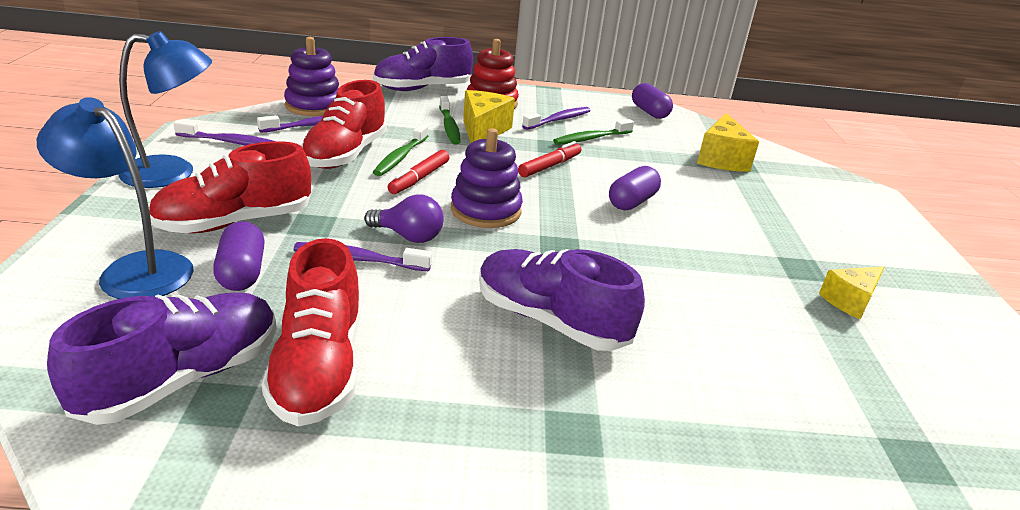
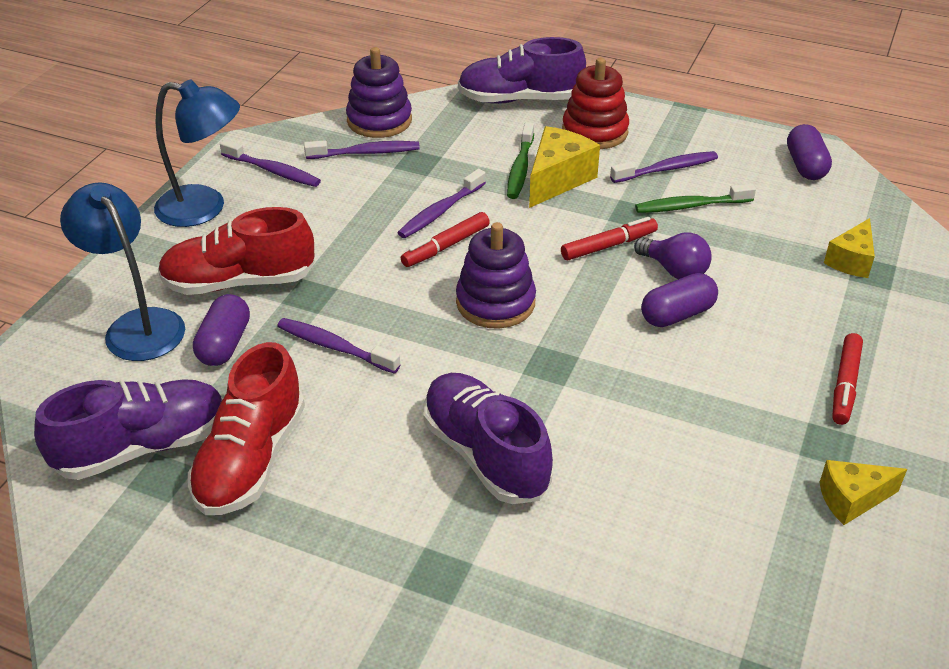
camera: 25 degrees right, 10 degrees up
red shoe [301,80,387,169] -> none
purple light bulb [364,194,444,243] -> purple light bulb moved to [634,232,712,279]
green toothbrush [373,124,428,176] -> purple toothbrush [397,169,486,238]
yellow cheese [697,113,759,172] -> yellow cheese [824,218,875,278], size x0.66
none -> red marker [832,333,863,425]

